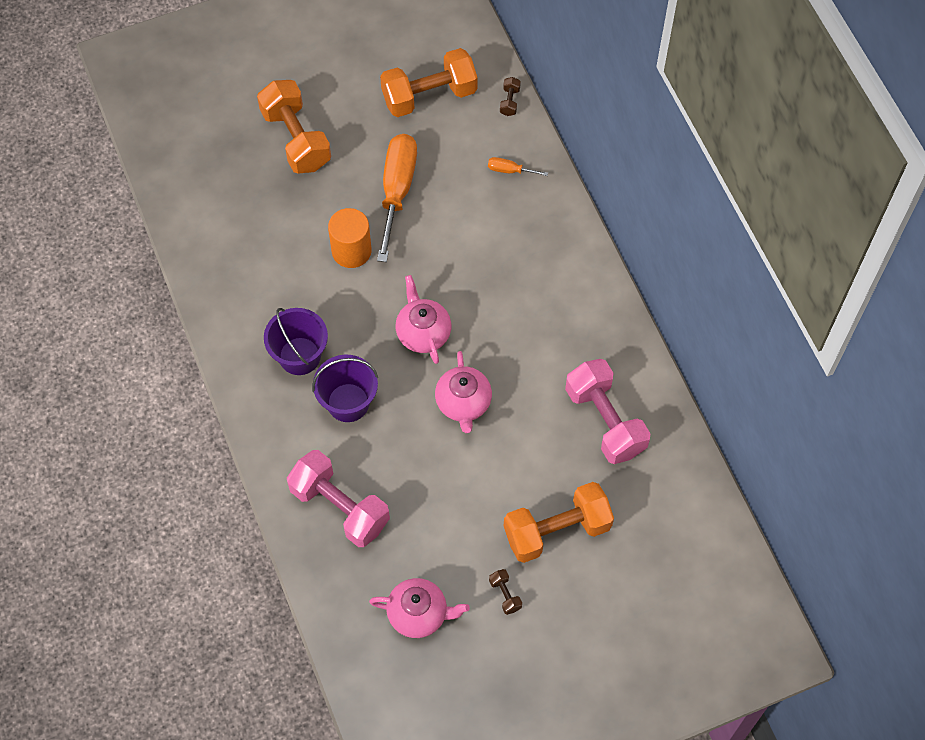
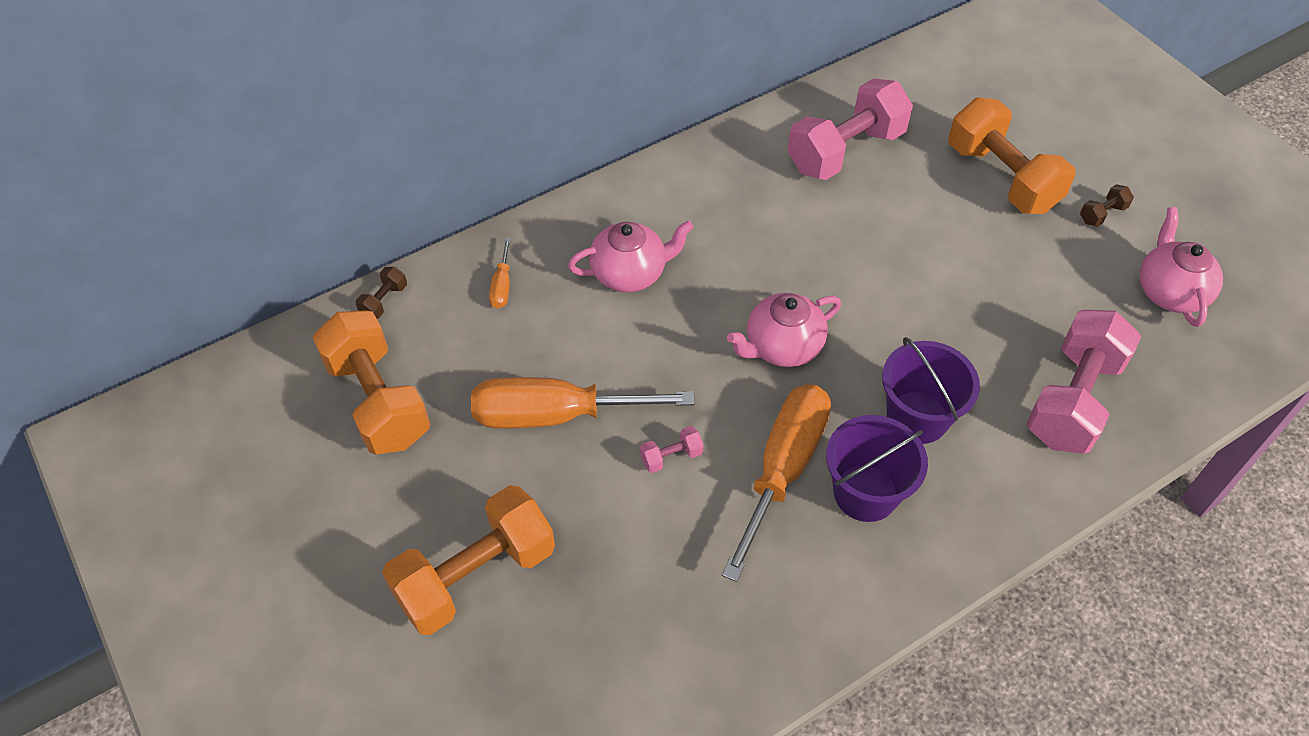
camera: 100 degrees left, 10 degrees down
orange cylinder [328,208,372,268] -> pink dumbbell [640,426,704,473]
pink teapot [435,351,492,433] -> pink teapot moved to [568,221,693,292]
brown dumbbell [500,77,521,116] -> brown dumbbell turned 60 degrees counterclockwise [356,267,407,319]
none -> orange screwdriver [722,385,831,582]

